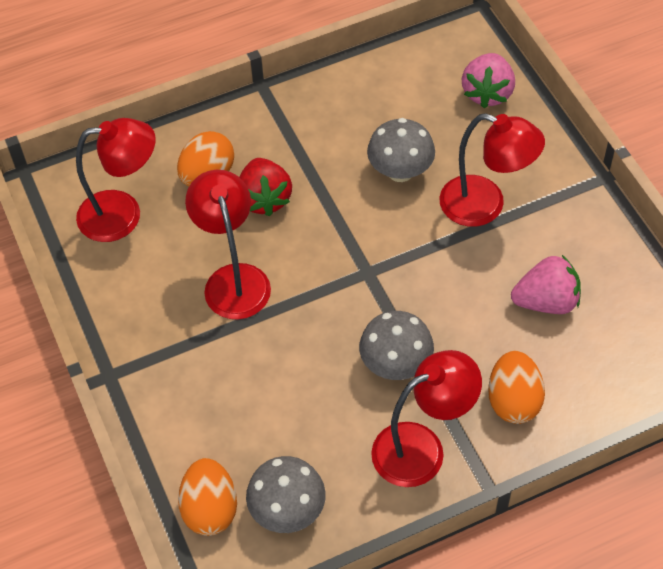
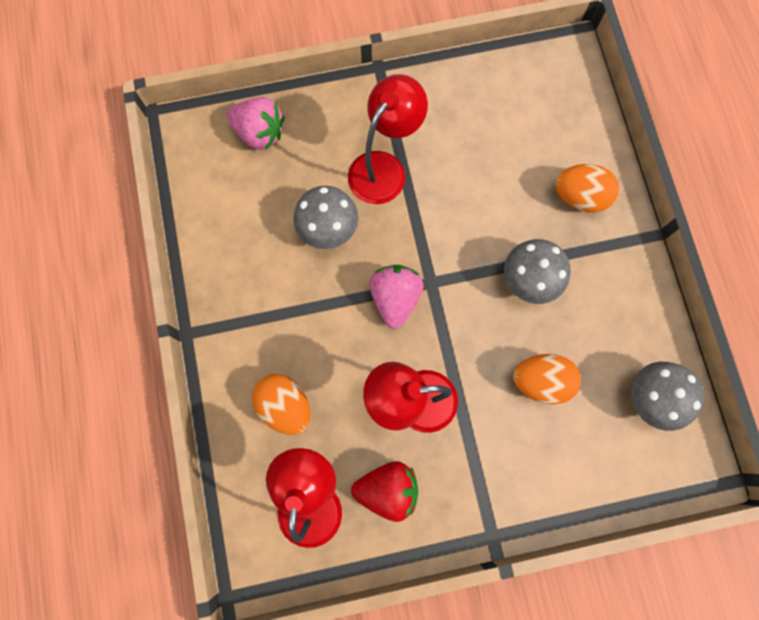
camera: 80 degrees left, 20 degrees up
orange egg [178,458,237,536] -> orange egg moved to [513,354,581,405]
red strawberry [239,158,292,216] -> red strawberry moved to [351,461,418,522]
red lamp [371,350,482,487] -> none
pink strawberry [511,255,581,314] -> pink strawberry moved to [369,265,424,329]

